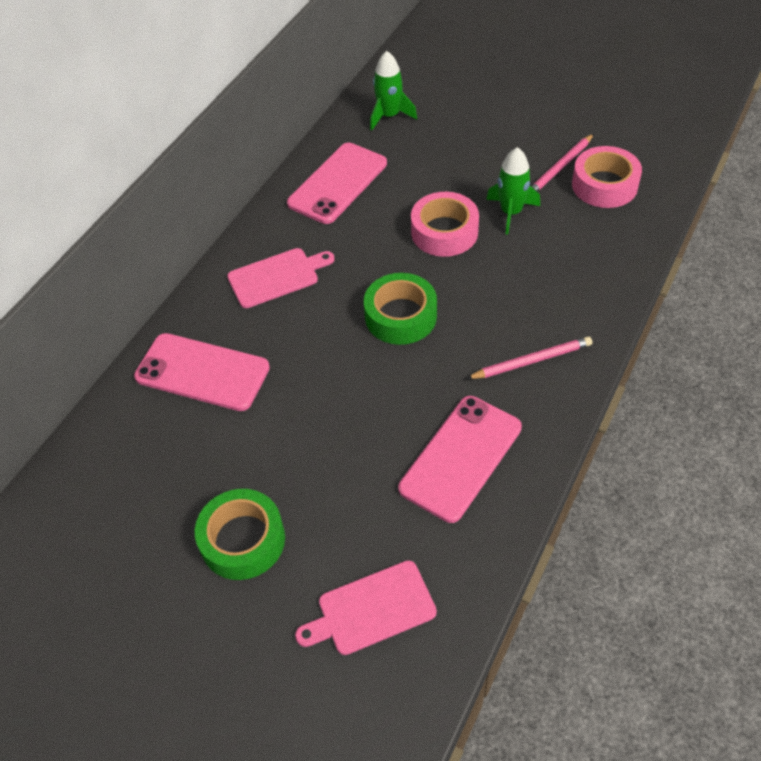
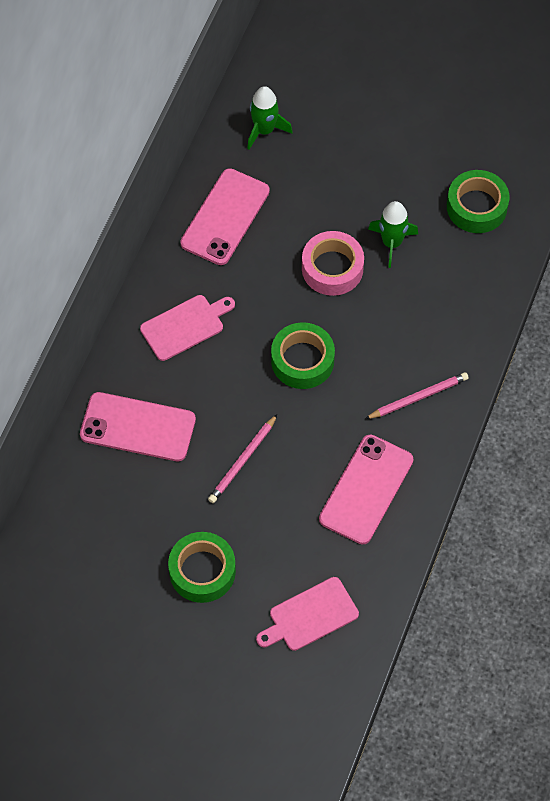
camera: 10 degrees left, 10 degrees up
pink pencil [531,134,594,192] -> pink pencil moved to [208,414,277,503]
pink tape [572,146,642,208] -> green tape [447,170,510,233]

